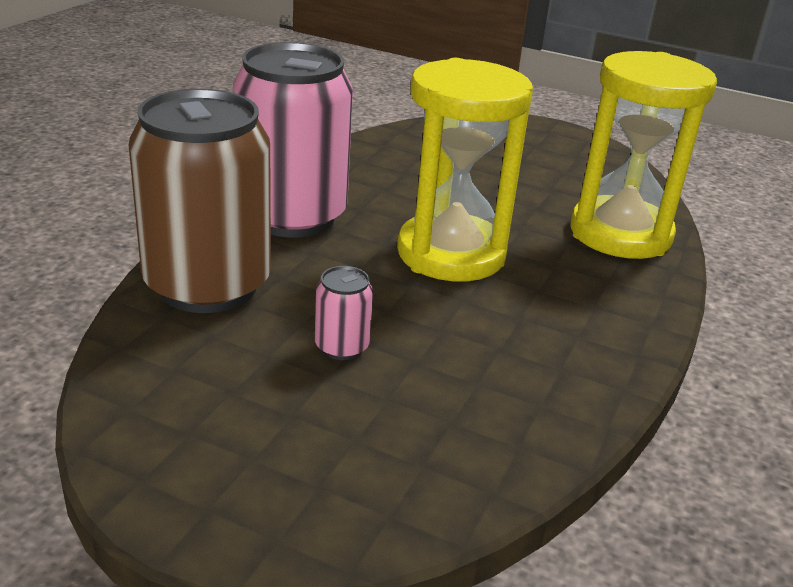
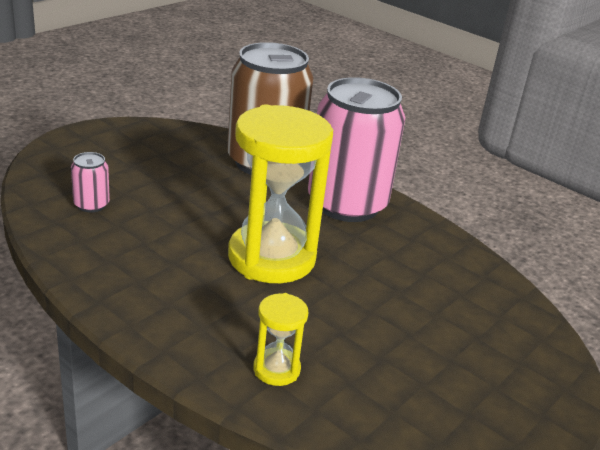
camera: 105 degrees right, 0 degrees up
pink can [315,266,373,360] -> pink can moved to [71,152,110,212]
yellow hourglass [570,51,717,259] -> yellow hourglass [253,293,308,386], size x0.45

